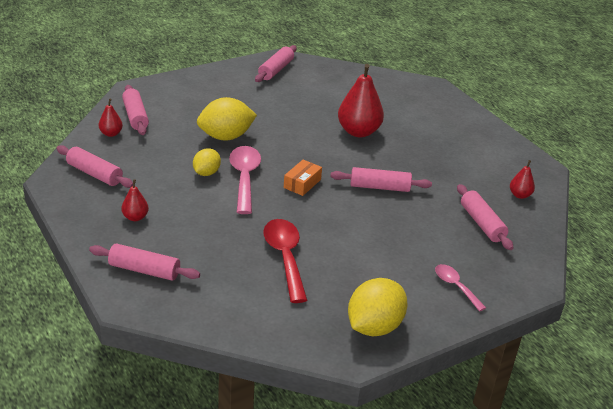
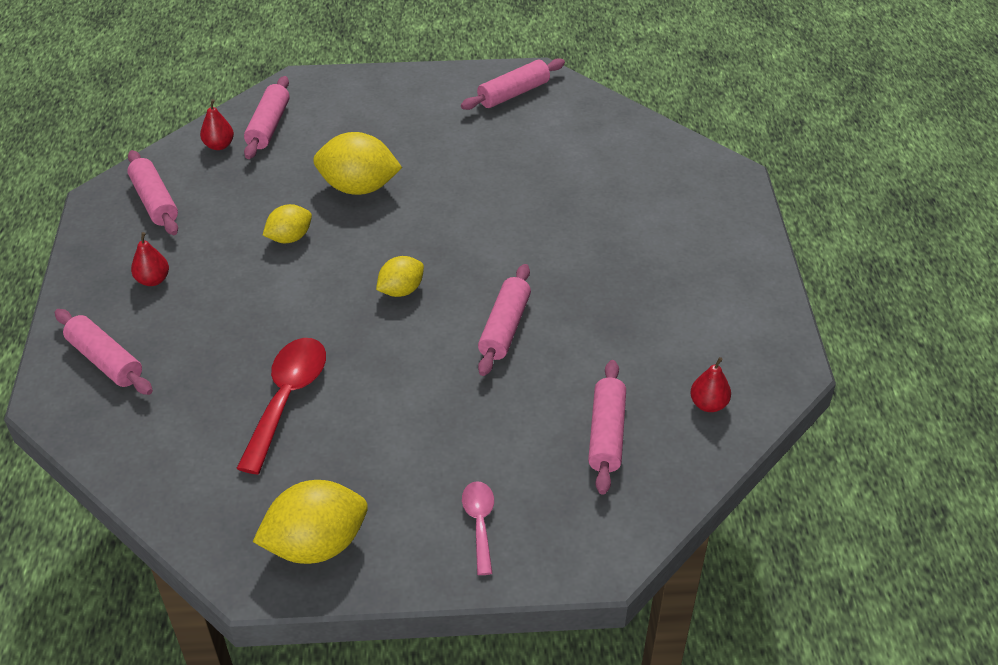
camera: 30 degrees right, 10 degrees up
pink spoon [229,146,261,214] -> none
orange box [284,160,322,196] -> yellow lemon [376,256,424,297]
pink rolling pin [330,167,432,192] -> pink rolling pin turned 75 degrees clockwise [478,264,531,376]
red pear [338,64,384,137] -> none

